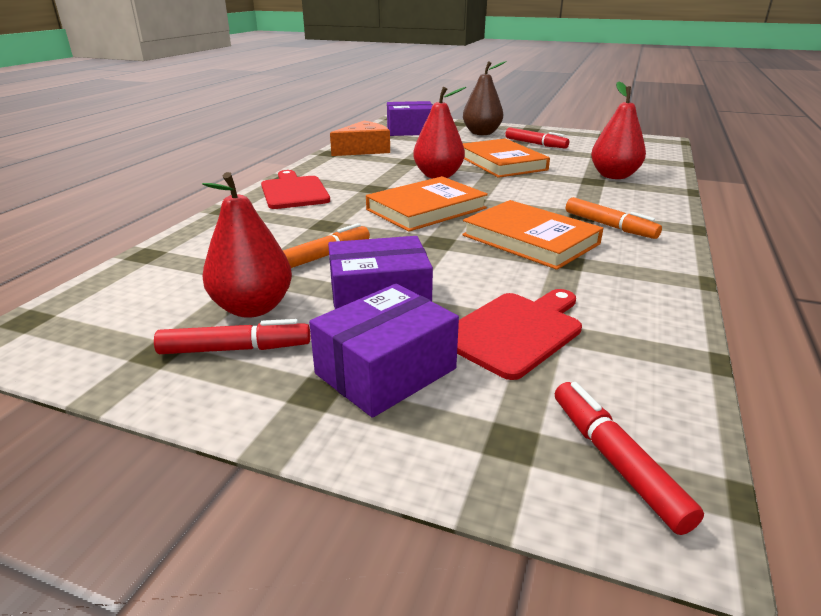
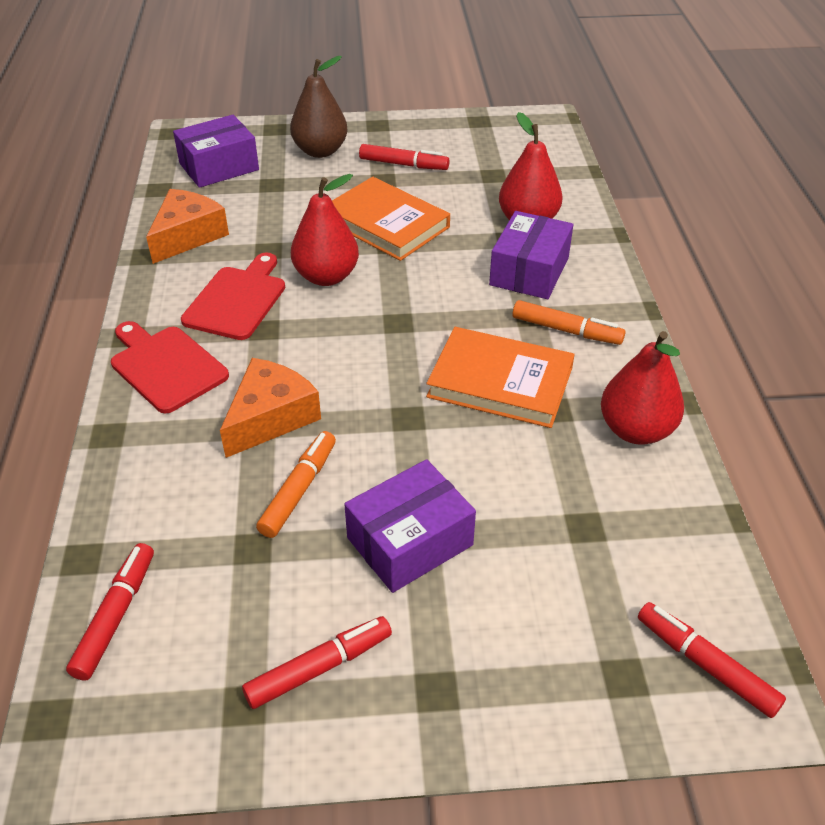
camera: 25 degrees left, 15 degrees up
red pear [202,172,292,318] -> red pear moved to [601,331,684,445]
purple box [309,284,459,418] -> purple box moved to [489,211,573,299]
orange book [366,176,488,232] -> none
red cutting board [457,289,582,380] -> red cutting board moved to [181,253,285,340]
none -> red marker [66,543,154,681]
none -> orange cheese [220,358,321,458]

